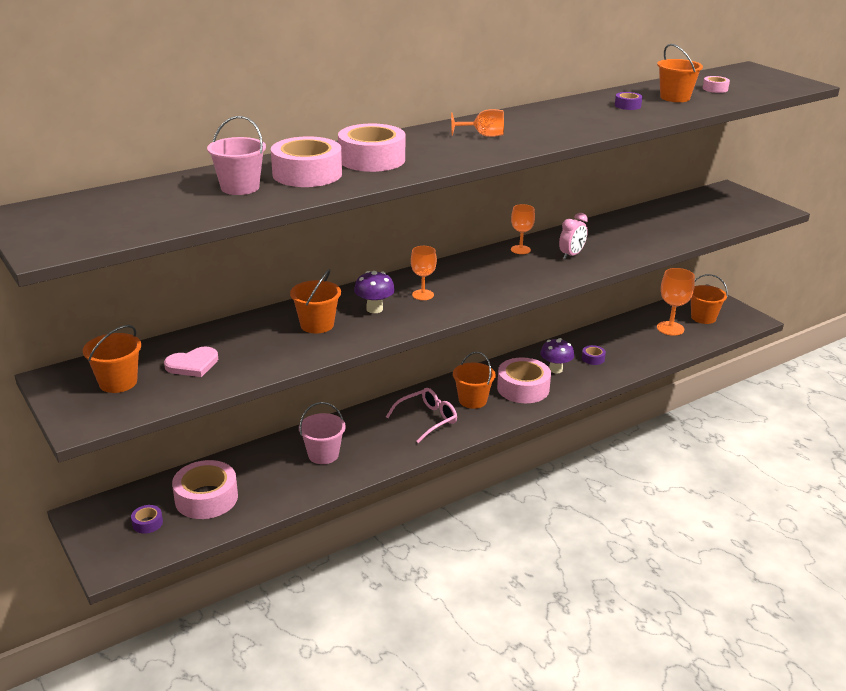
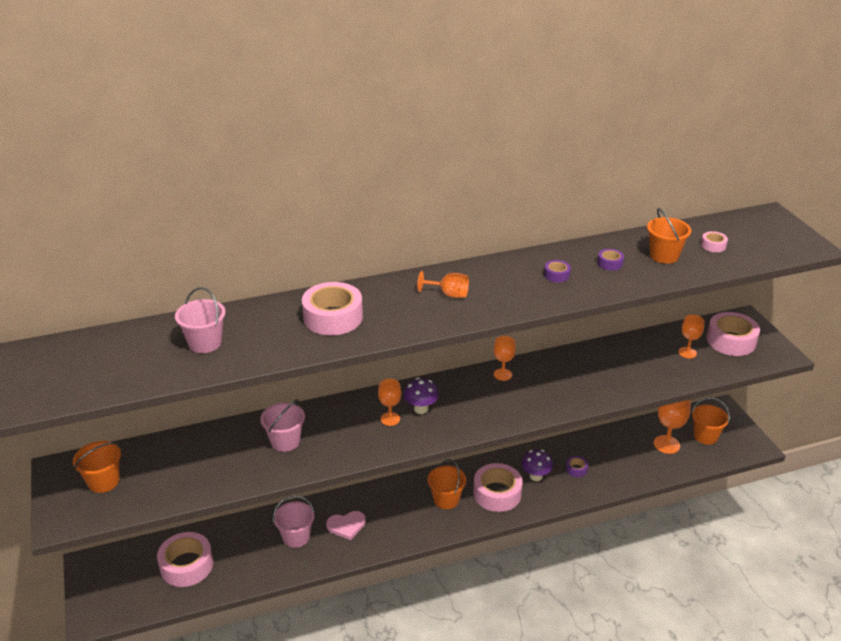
camera: 15 degrees right, 5 degrees up
purple tape [131,505,163,534] -> purple tape moved to [544,260,571,283]
pink heart [164,346,218,377] -> pink heart moved to [326,511,366,540]
pink tape [271,136,342,187] -> pink tape moved to [707,312,760,356]
orange bucket [290,269,341,333] -> pink bucket [260,399,305,452]
purple mushroom [354,271,395,313] -> purple mushroom moved to [404,377,439,414]
pink glasses [386,388,457,443] -> none
pink clock [559,213,588,259] -> none
none -> orange goblet [678,315,704,358]

